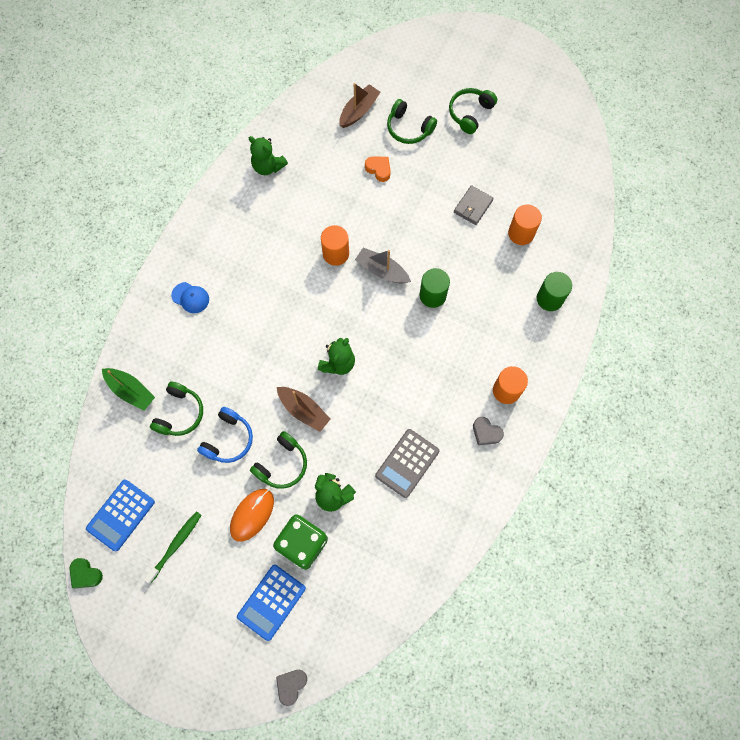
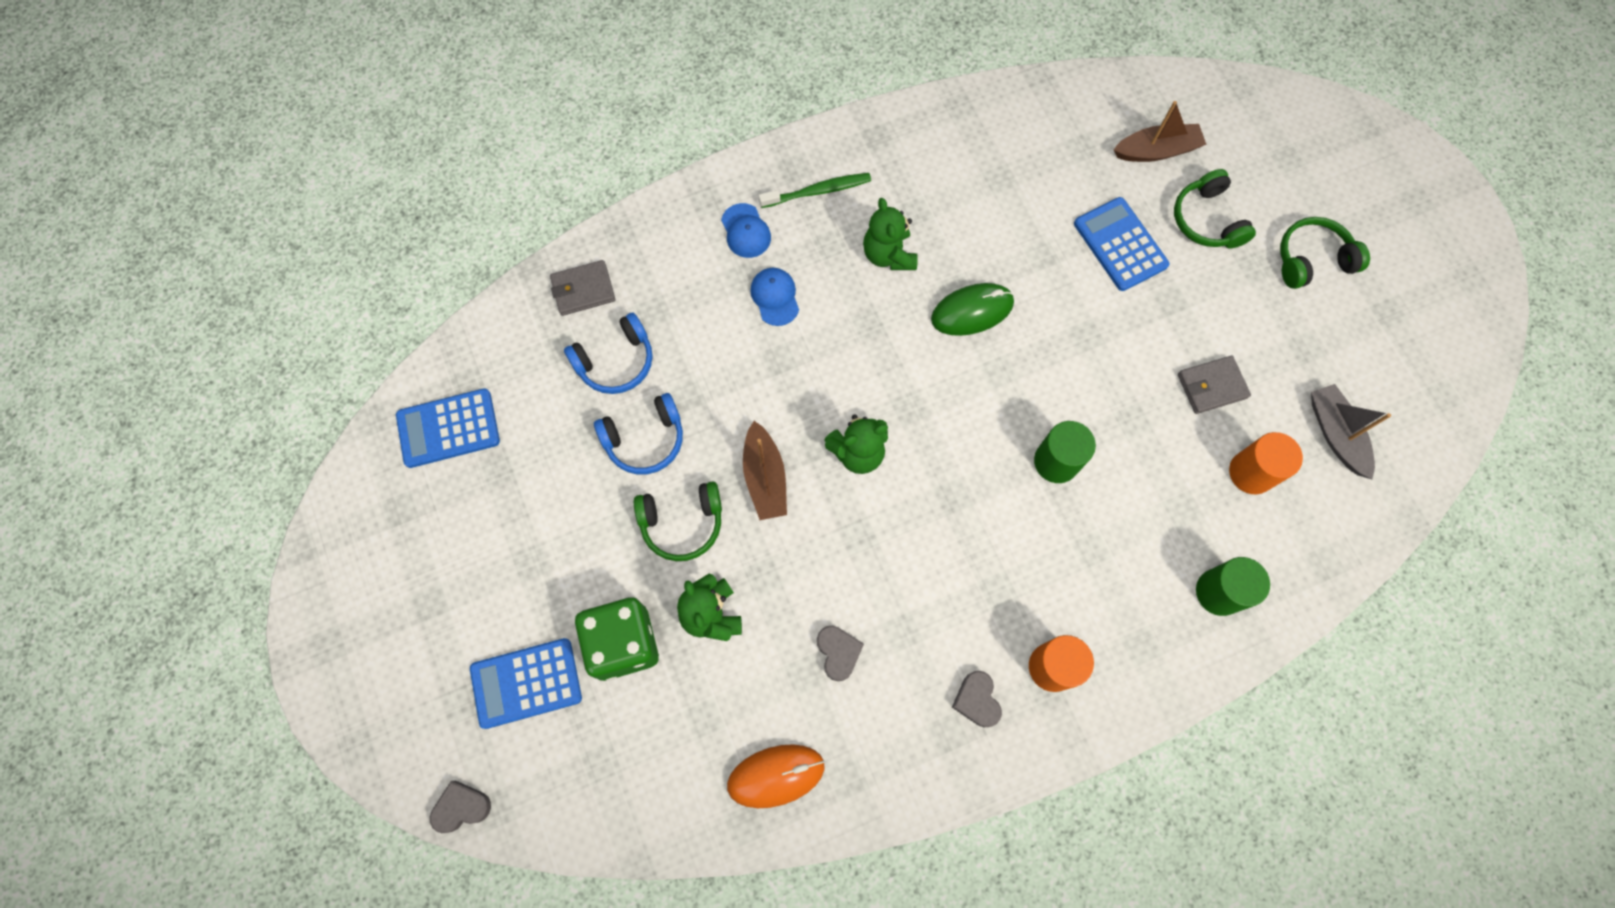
camera: 40 degrees right, 0 degrees up
green heart [70,558,103,588] -> none
green boat [102,368,155,411] -> grey wallet [550,260,615,316]
green toothbrush [144,511,202,583] -> green toothbrush moved to [759,173,871,208]
green headphones [150,382,203,436] -> blue headphones [564,313,653,394]
orange mouse [230,489,274,542] -> orange mouse moved to [727,744,825,808]
green teddy bear [249,136,288,175] -> green teddy bear moved to [863,198,918,270]
orange cylinder [321,225,349,266] -> green mouse [931,283,1014,336]
grey boat [355,248,411,283] -> grey boat moved to [1311,384,1391,479]
orange heart [365,157,391,182] -> blue calculator [1074,197,1169,291]
grey calculator [375,429,440,498] -> grey heart [817,626,864,681]
none -> blue cap [750,268,799,326]

